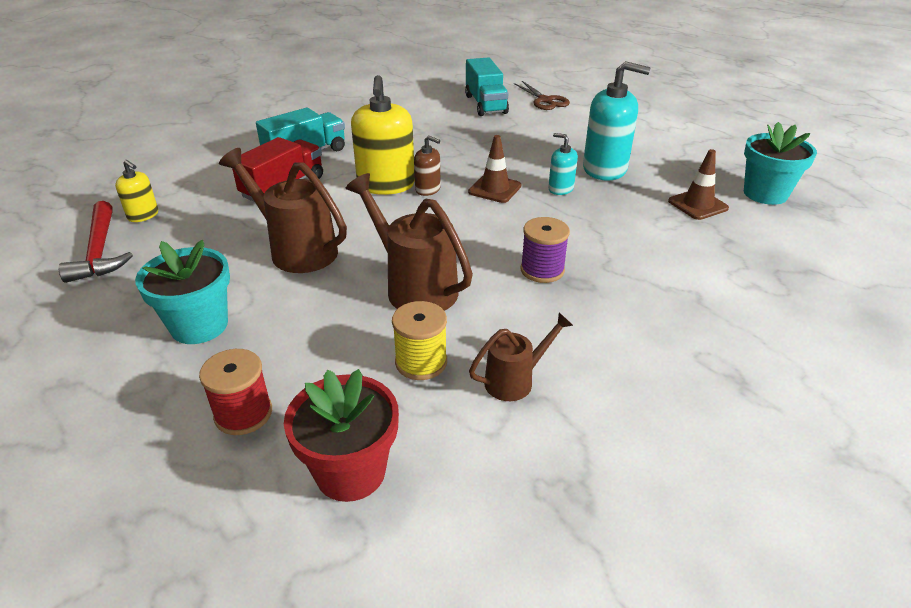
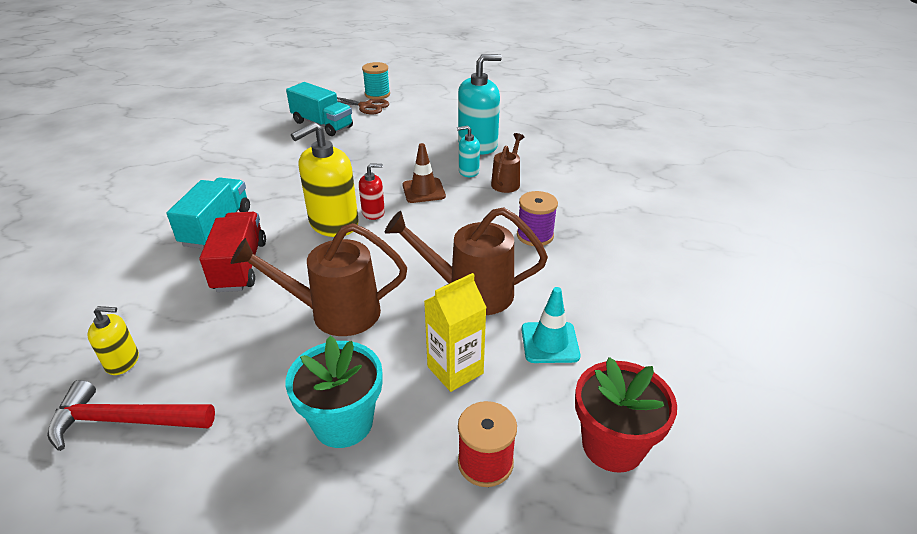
camera: 40 degrees left, 0 degrees up
red hammer [58,201,133,283] -> red hammer turned 150 degrees clockwise [47,380,215,451]
yellow soap dispenser [351,75,415,195] -> yellow soap dispenser turned 90 degrees clockwise [291,122,359,237]
yellow spool [392,301,447,380] -> turquoise traffic cone [521,287,580,363]
brown soap dispenser [414,136,441,196] -> red soap dispenser [359,163,385,220]
brown watering can [469,313,573,401] -> brown watering can moved to [491,133,525,193]
brown traffic cone [668,149,729,220] -> none
turquoise flower pot [744,122,817,205] -> none
none -> turquoise spool [362,62,390,99]
none -> yellow carton [424,273,487,392]

